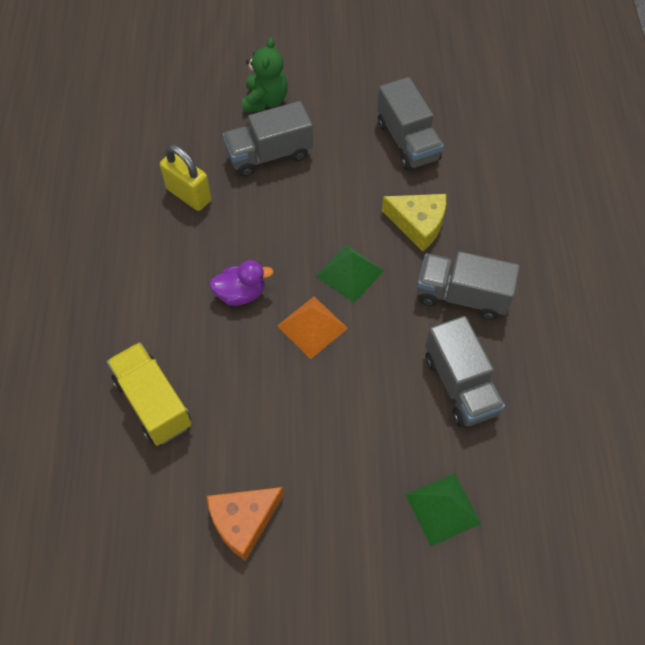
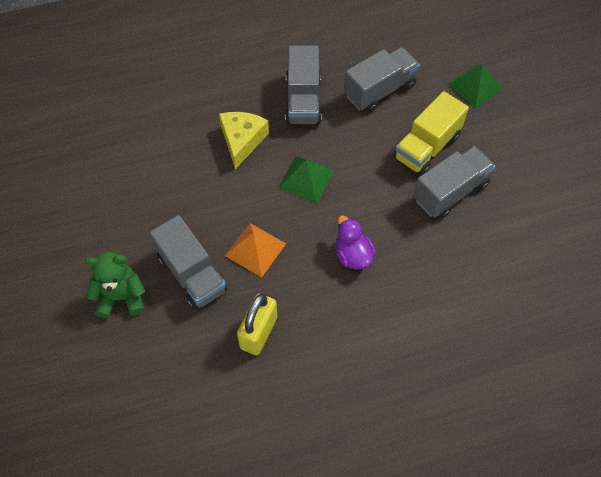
camera: 105 degrees left, 0 degrees up
yellow truck [107,342,192,446] -> yellow truck moved to [394,91,469,176]
orange cheese [207,487,284,561] -> none
orange pyramid [277,296,348,359] -> orange pyramid moved to [225,223,286,278]
grey truck [377,77,444,171] -> grey truck moved to [413,146,496,219]

